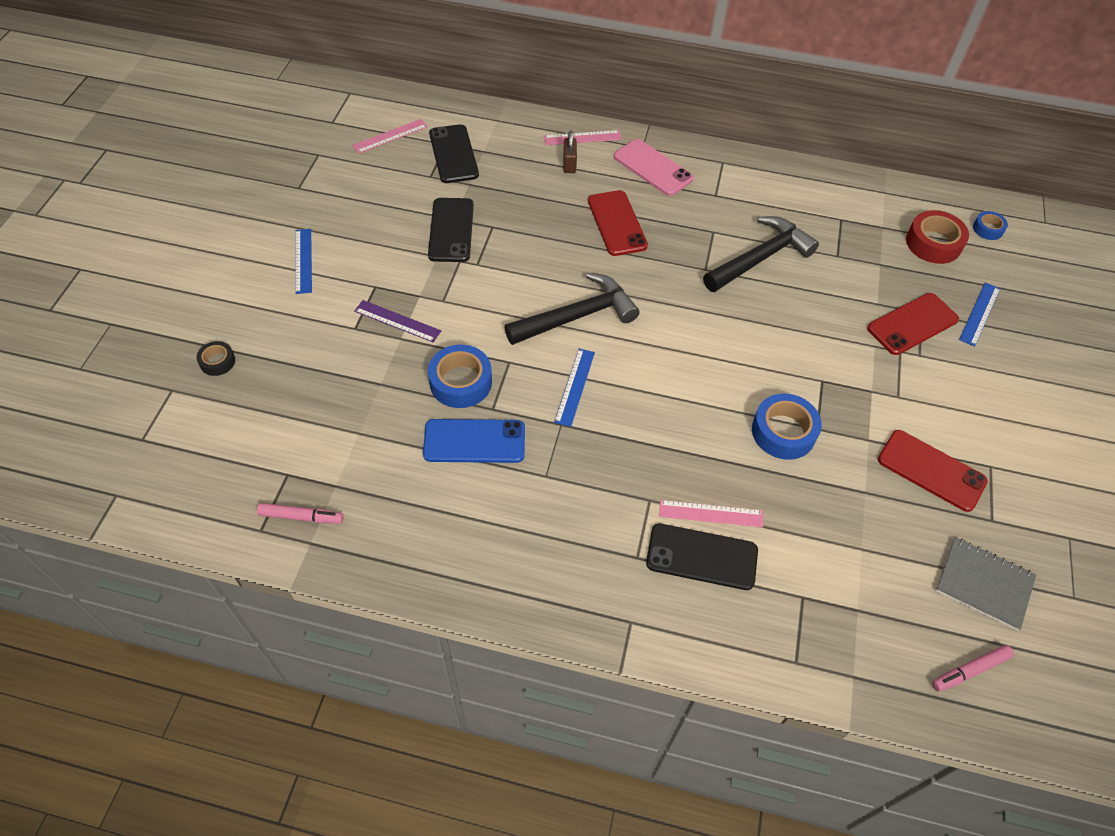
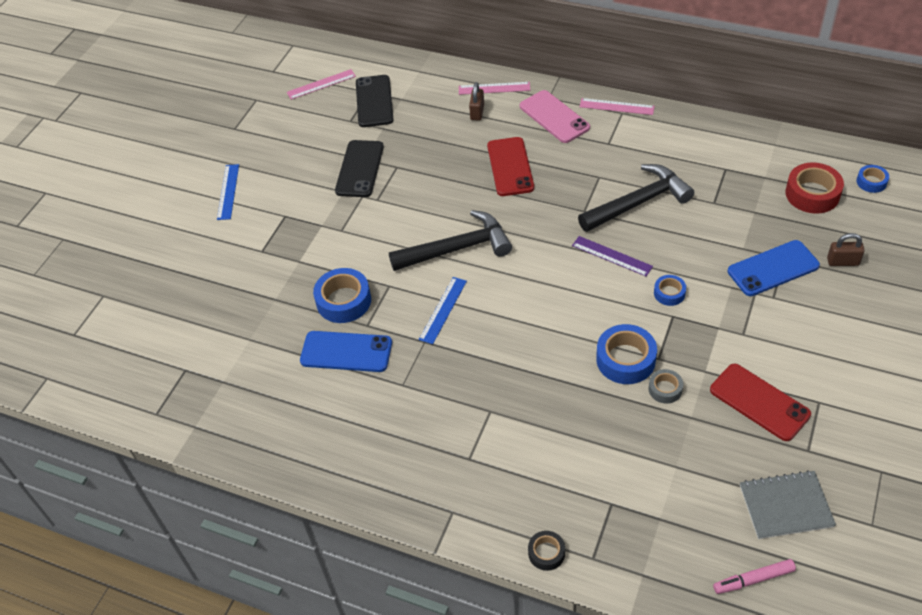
camera: 15 degrees right, 5 degrees down
black tape [197,341,235,376] -> black tape moved to [528,531,565,571]
pink marker [257,503,344,524] -> none
purple ruler [354,300,441,343] -> purple ruler moved to [572,236,653,277]
black phone [646,523,758,590] -> none
pink ruler [659,500,763,527] -> pink ruler moved to [579,98,655,115]
red phone [867,293,959,355] -> blue phone [728,240,820,296]
grey notebook [936,537,1036,631] -> grey notebook turned 45 degrees counterclockwise [740,470,836,539]
blue ruler [959,282,1000,347] -> brown padlock [827,233,865,266]
none -> grey tape [648,369,683,404]
none -> blue tape [654,275,686,306]

